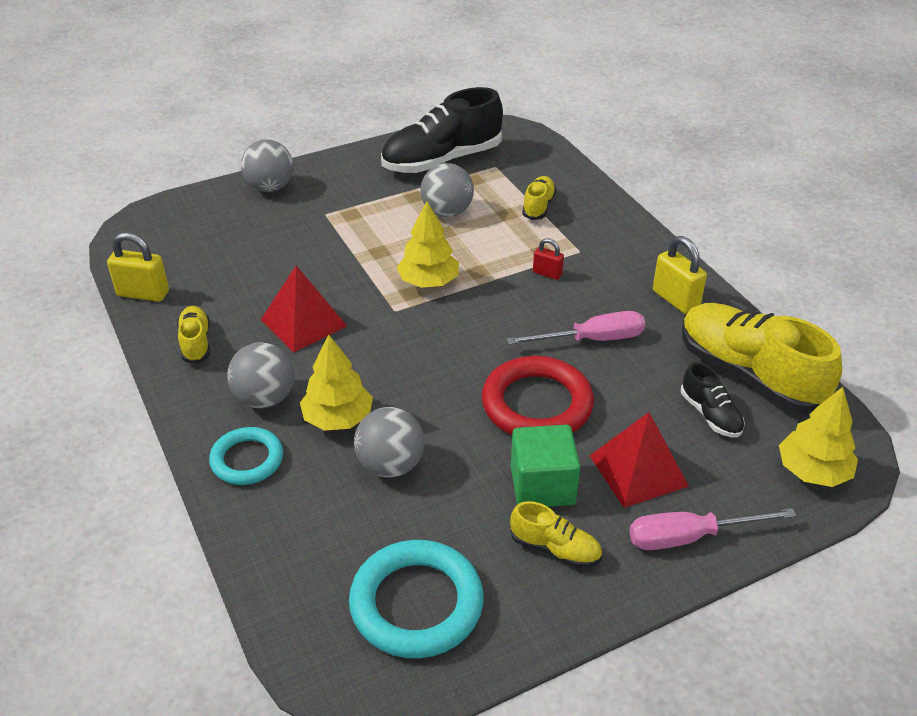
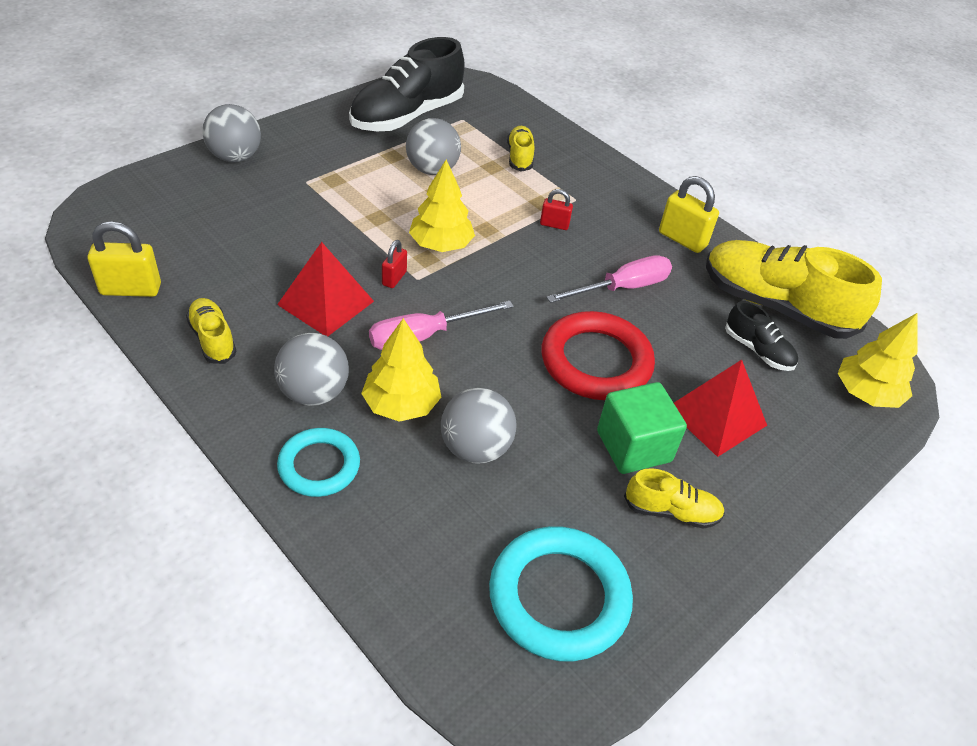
camera: 20 degrees left, 5 degrees up
pink screwdriver [629,508,797,550] -> pink screwdriver moved to [369,301,514,350]
none -> red padlock [382,240,407,288]

